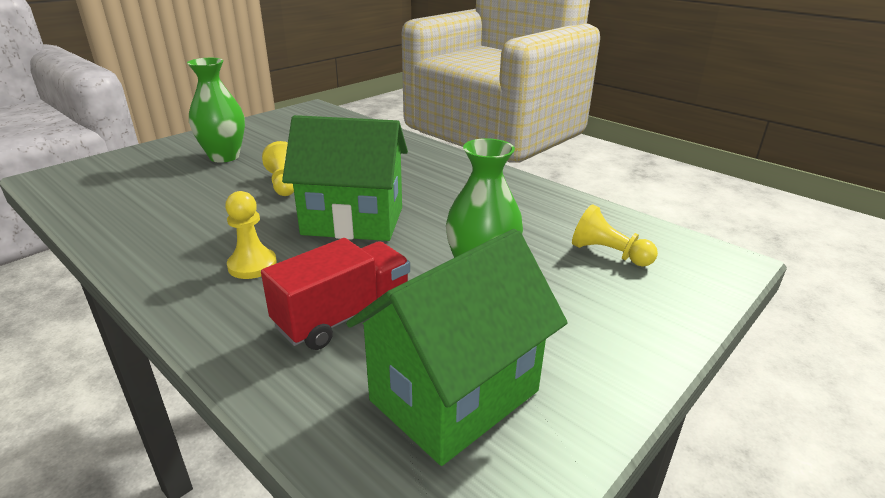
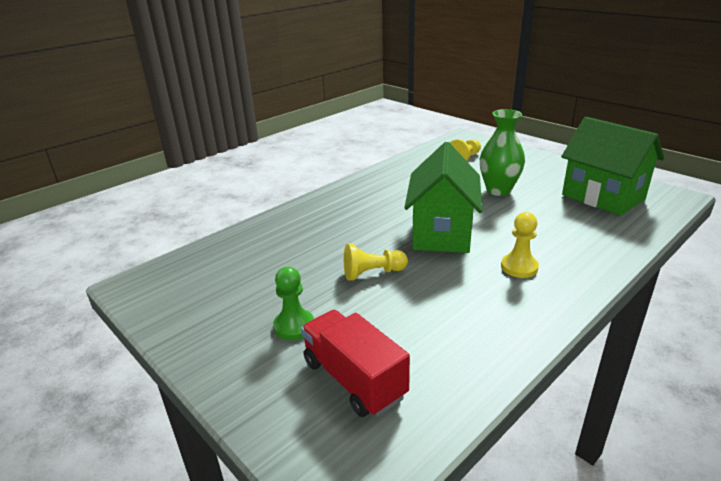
camera: 85 degrees left, 0 degrees up
green vase [187,58,245,163] -> green pawn [273,267,314,340]
red truck [261,238,410,350] -> red truck moved to [301,310,410,417]

